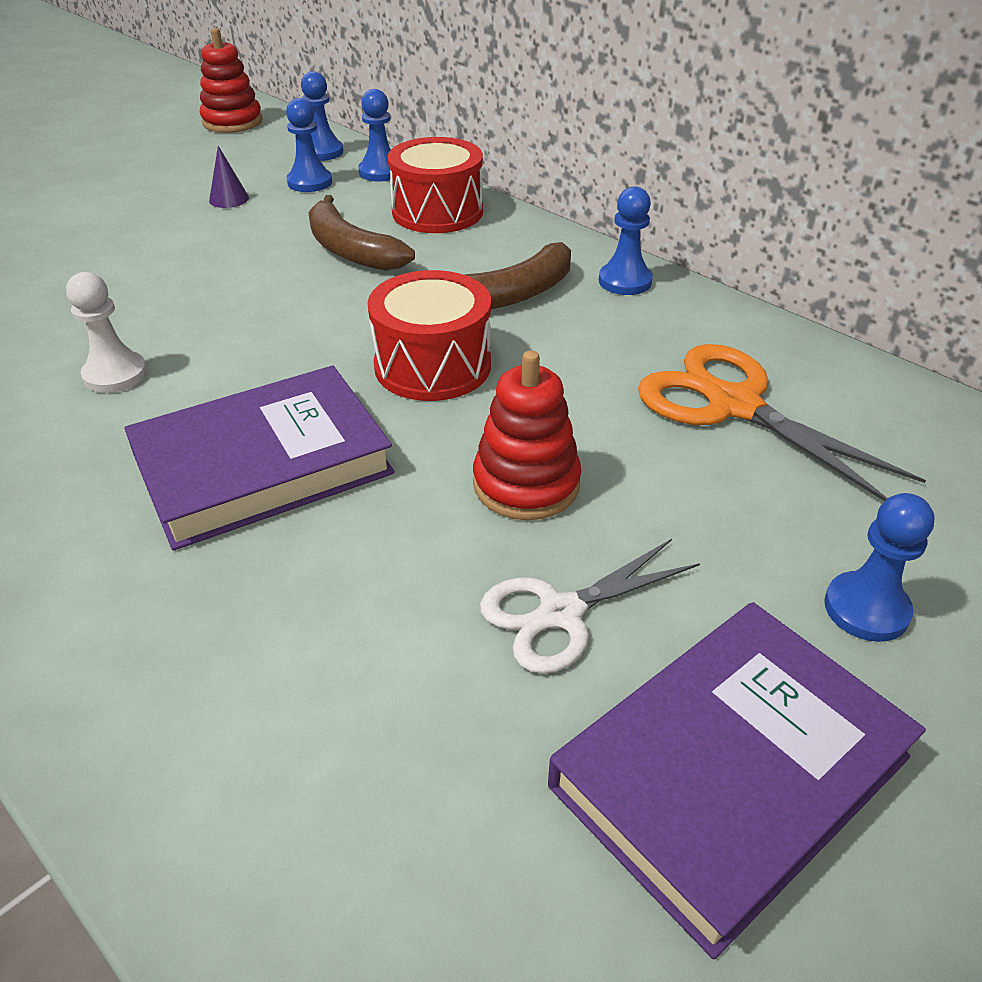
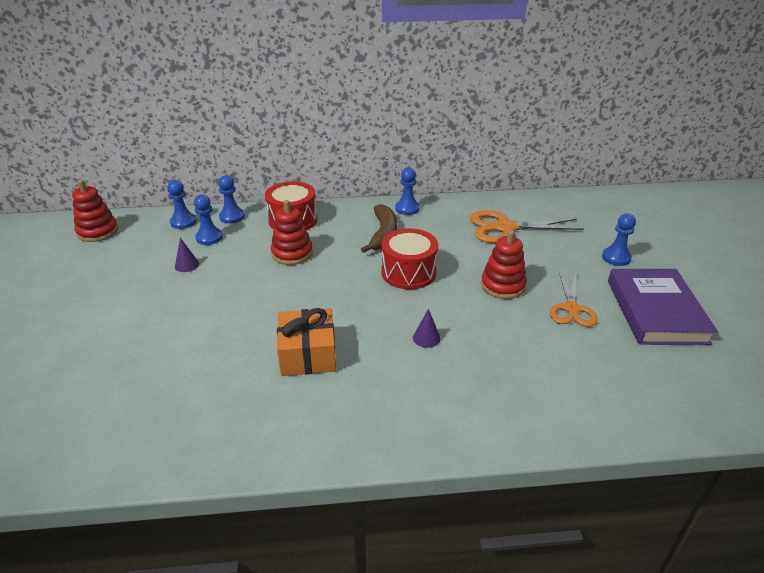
camera: 50 degrees left, 5 degrees down
white pawn [66,272,147,393] -> orange gift [277,308,336,376]
purple book [125,365,394,551] -> purple cone [413,309,441,348]
brown banana [308,195,415,271] -> red stacking toy [271,200,313,265]
white scissors [480,539,700,674] -> orange scissors [550,272,598,327]

